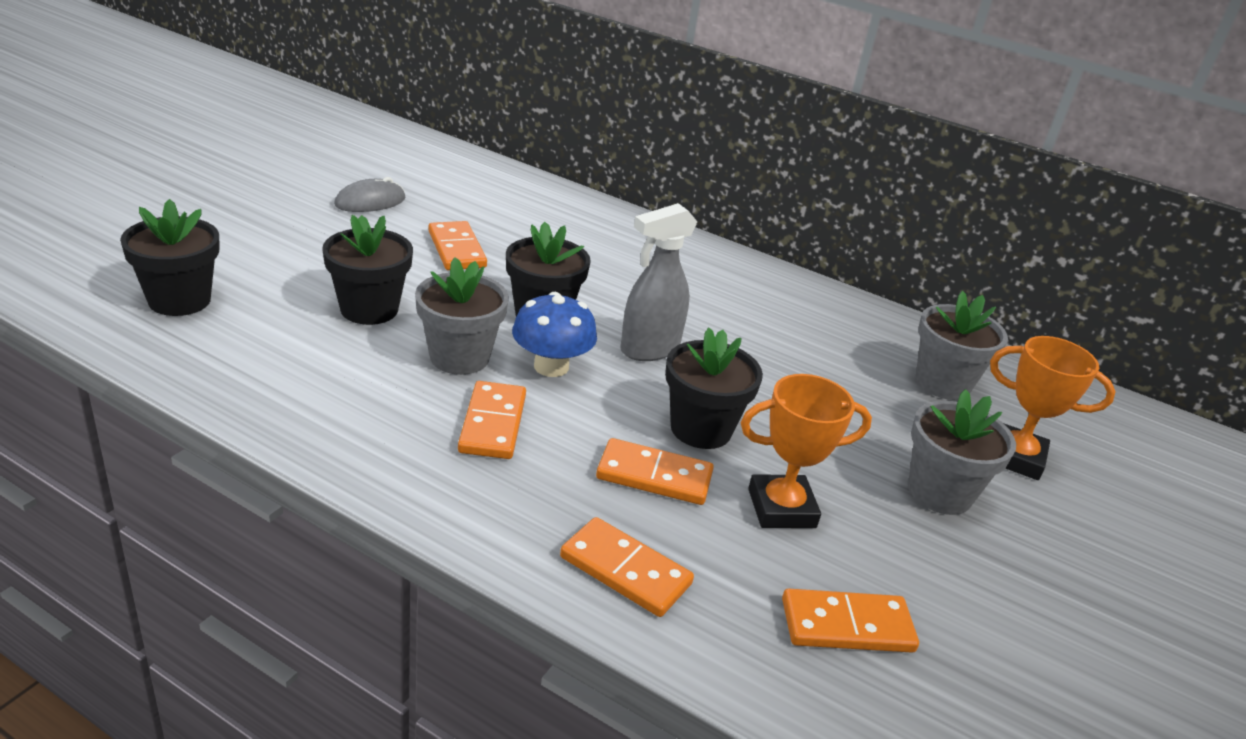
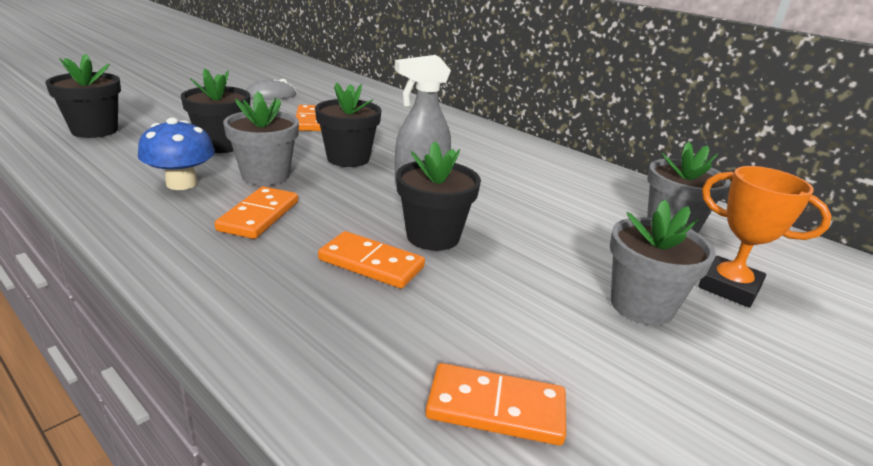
camera: 15 degrees right, 5 degrees down
blue mushroom [512,292,597,377] -> blue mushroom moved to [138,118,215,190]
orange domino [560,517,694,617] -> none
orange trophy [741,374,872,528] -> none

